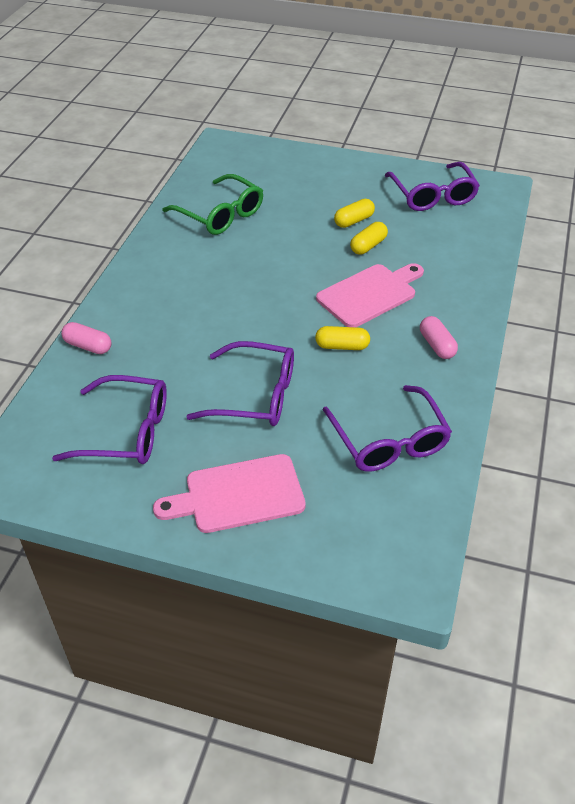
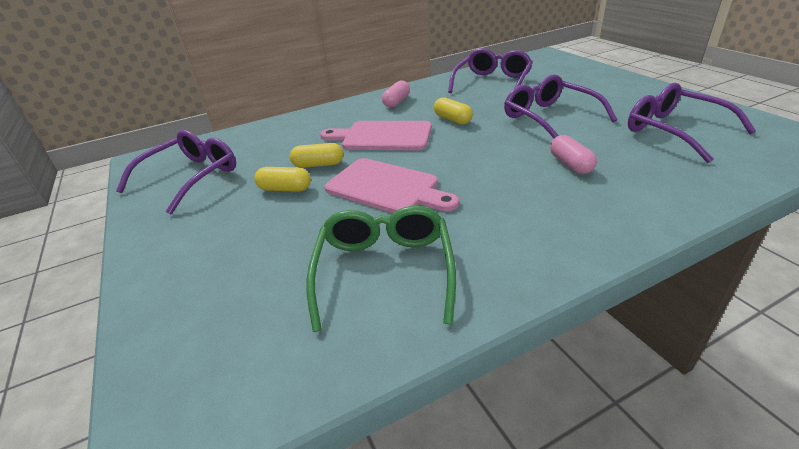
camera: 130 degrees left, 10 degrees down
pink capsule [61,322,111,354] -> pink capsule moved to [550,135,597,174]
pink cutting board [153,454,306,533] -> pink cutting board moved to [325,158,459,213]

